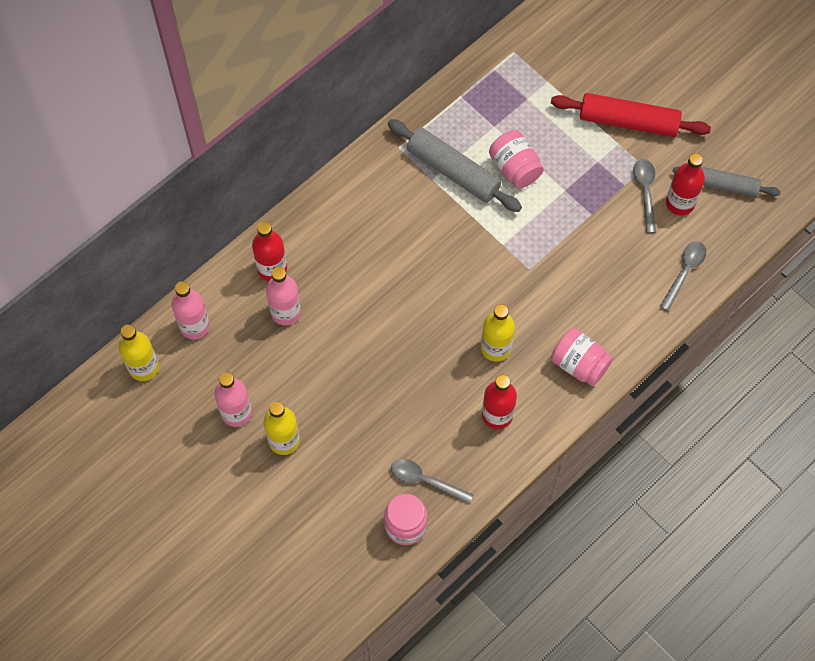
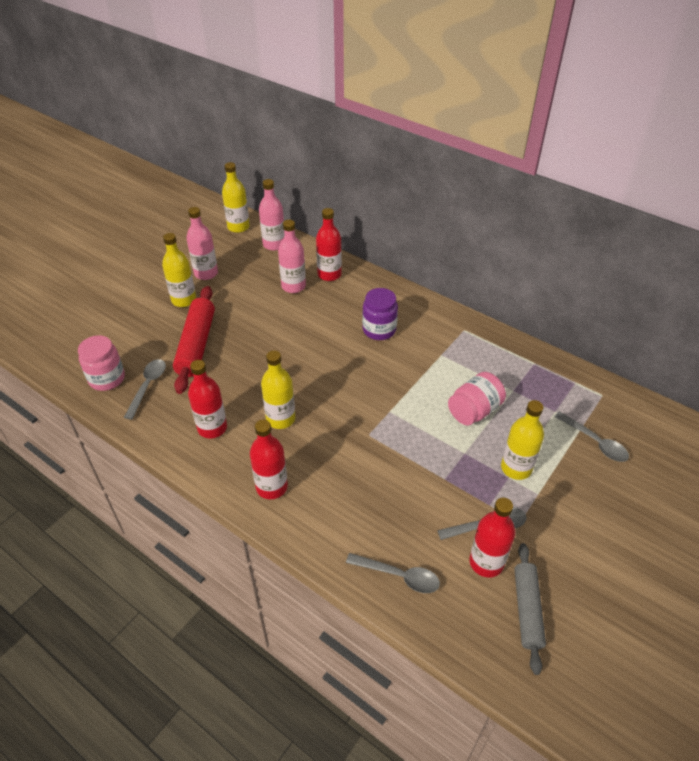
camera: 80 degrees right, 20 degrees down
grey rolling pin [387,119,522,212] -> none
red rolling pin [551,93,711,137] -> red rolling pin moved to [173,286,215,394]
pink jar [551,328,613,386] -> red bottle [250,420,288,499]
none -> purple jar [362,288,398,340]
none -> yellow bottle [501,400,544,480]
none -> grey spoon [554,411,629,462]

